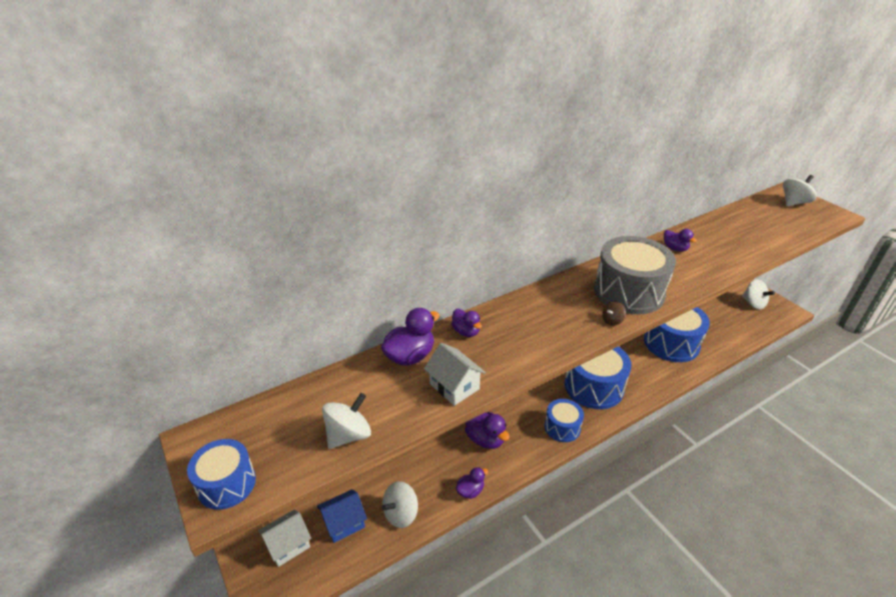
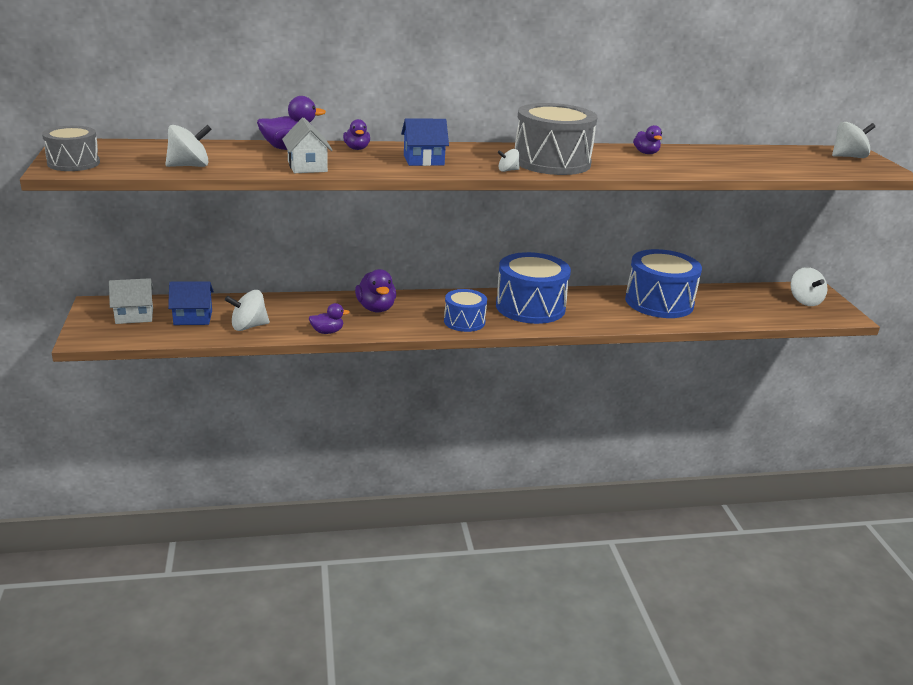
camera: 20 degrees right, 10 degrees down
blue drum [187,439,256,510] -> grey drum [42,126,100,171]
brown spinning top [602,302,626,326] -> white spinning top [498,149,520,172]
none -> blue house [401,118,449,166]

